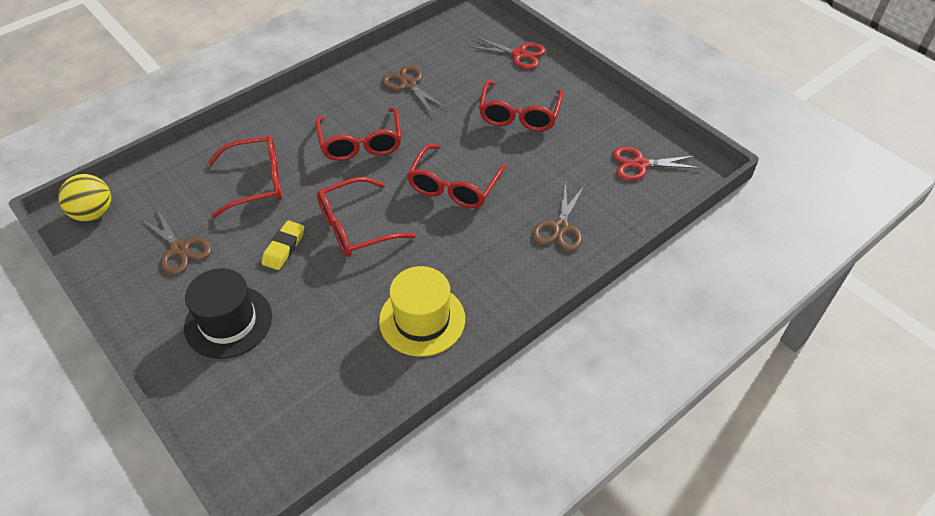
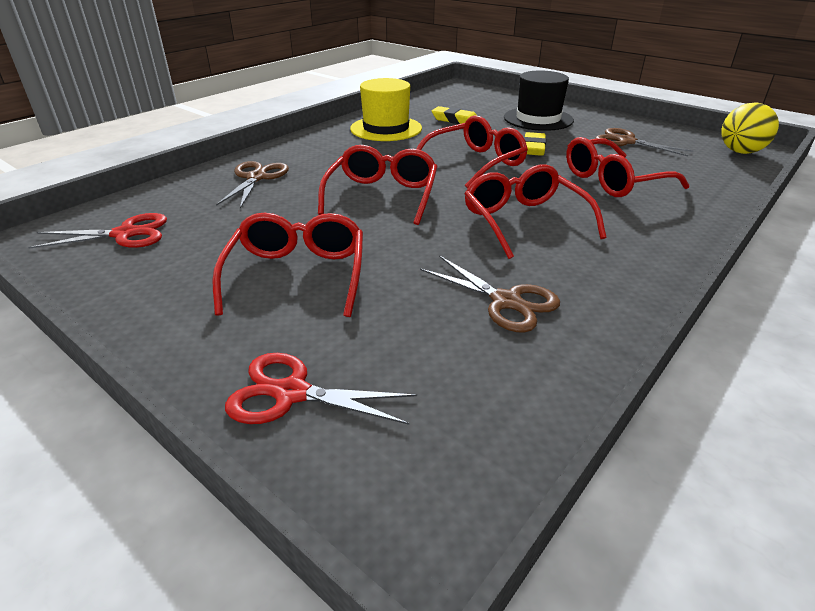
camera: 170 degrees right, 15 degrees down
none -> yellow eraser [432,106,477,124]

